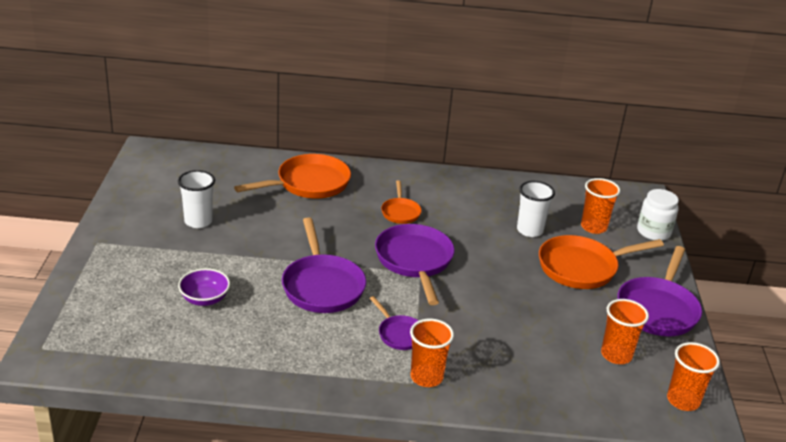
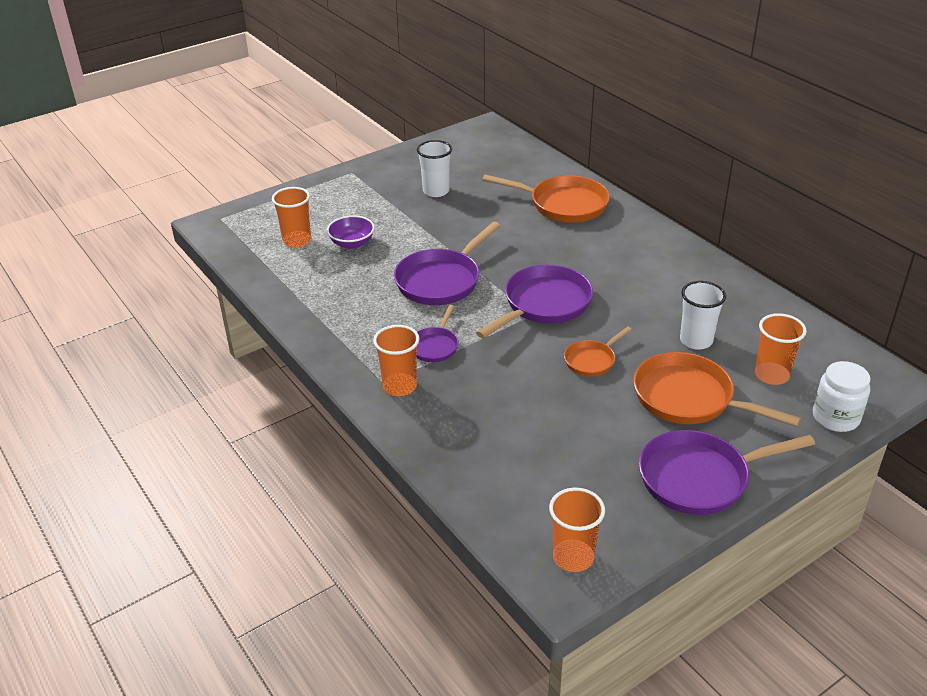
camera: 55 degrees right, 5 degrees up
orange pan [381,180,421,224] -> orange pan moved to [564,326,632,376]
orange cup [601,299,649,364] -> orange cup moved to [272,187,311,247]

